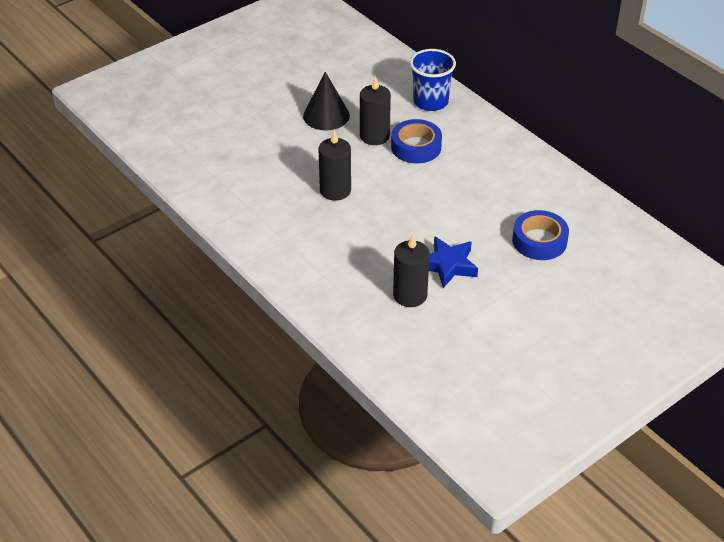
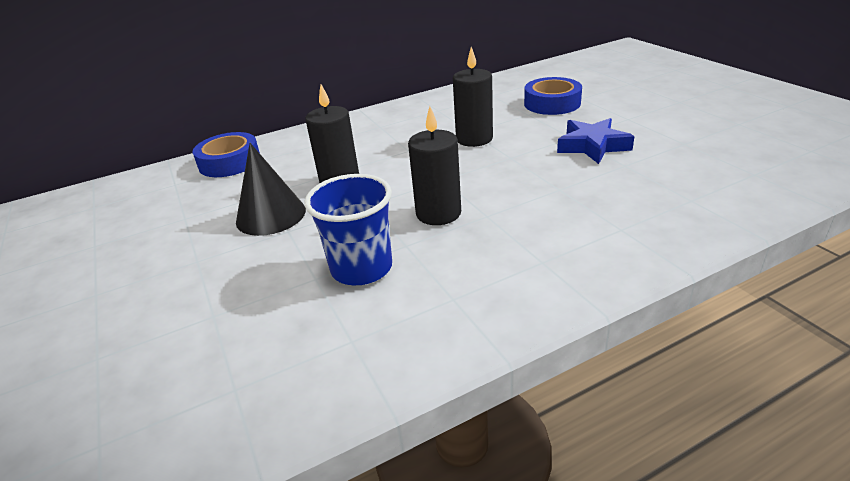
camera: 75 degrees left, 10 degrees down
blue tape [391,119,442,164] -> blue tape moved to [192,132,260,177]
black candle [393,234,430,307] -> black candle moved to [453,47,493,147]
blue cup [410,49,456,111] -> blue cup moved to [305,174,392,285]

